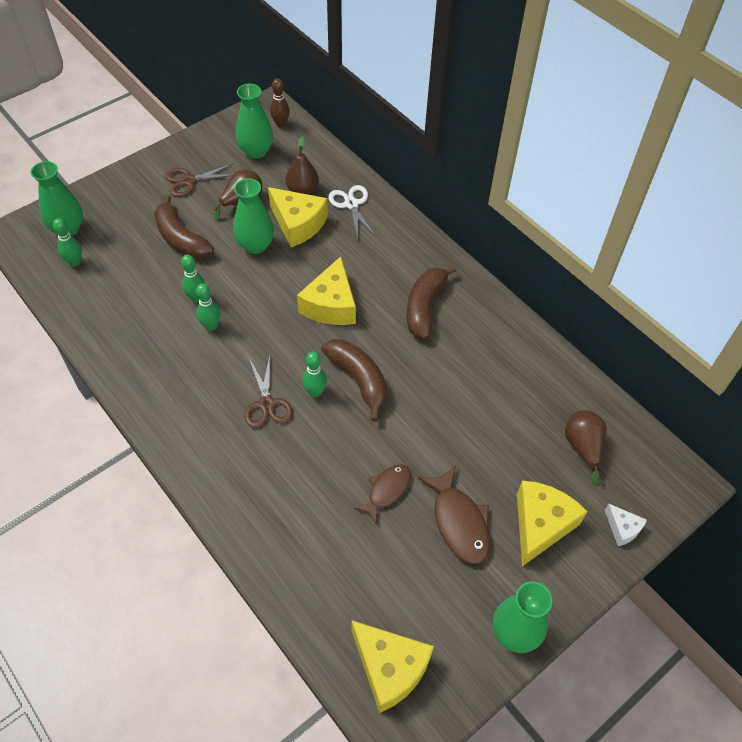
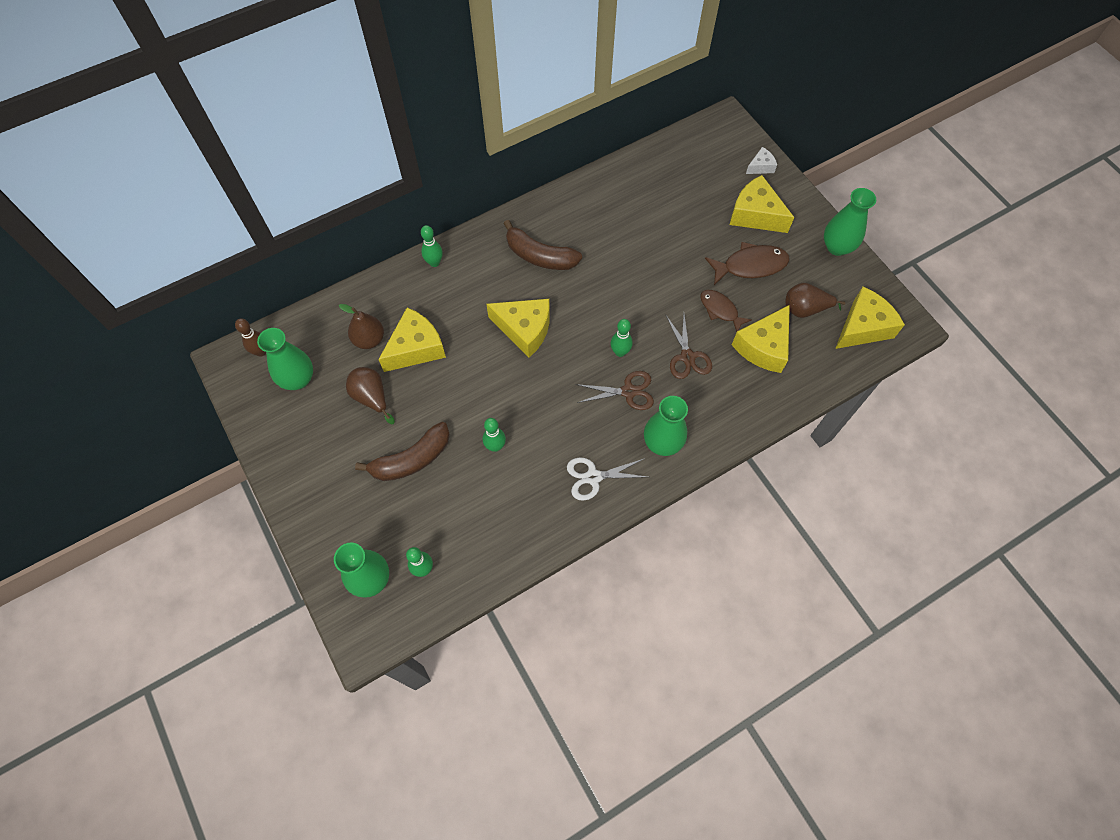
camera: 80 degrees left, 10 degrees up
brown scissors [165,163,234,197] -> brown scissors moved to [665,314,712,379]
green bowling pin [196,283,220,331] -> green bowling pin moved to [421,225,443,267]
green vase [233,178,274,254] -> green vase moved to [644,396,688,456]
brown banana [321,339,388,422] -> none
white scissors [328,185,376,238] -> white scissors moved to [567,457,647,501]
brown pear [565,410,607,485] -> brown pear moved to [786,283,845,318]
none -> yellow cheese [732,305,790,373]

